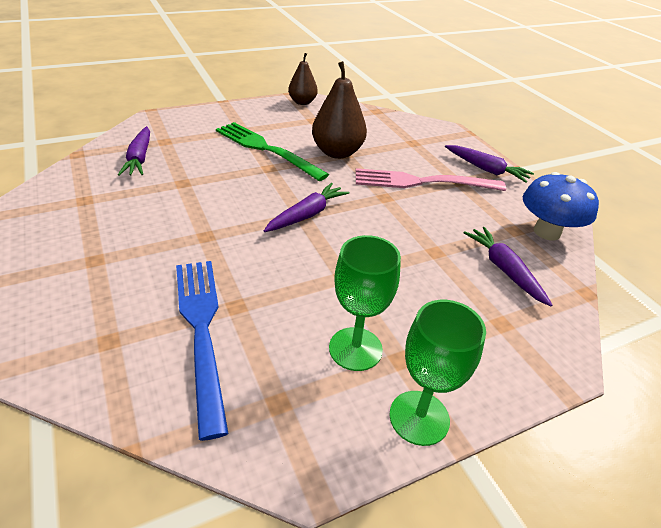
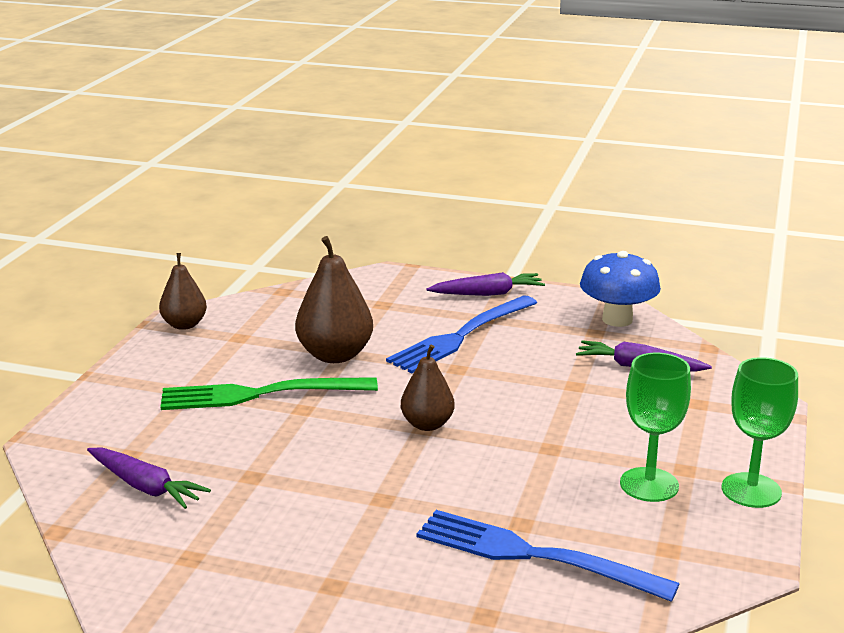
camera: 45 degrees left, 15 degrees down
purple carrot [264,183,349,232] -> brown pear [401,344,455,431]
pink fork [356,168,506,191] -> blue fork [386,295,537,373]

